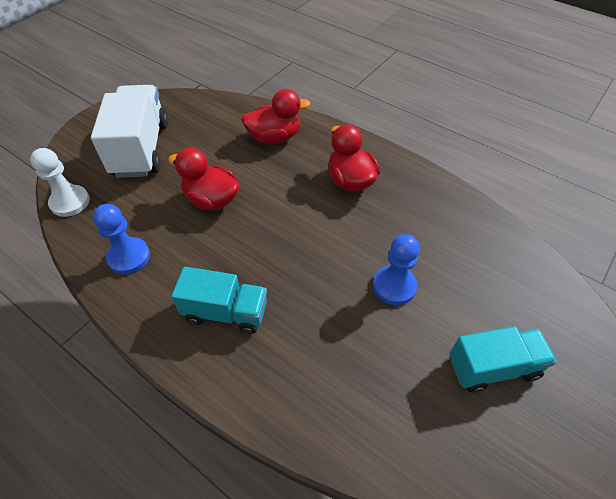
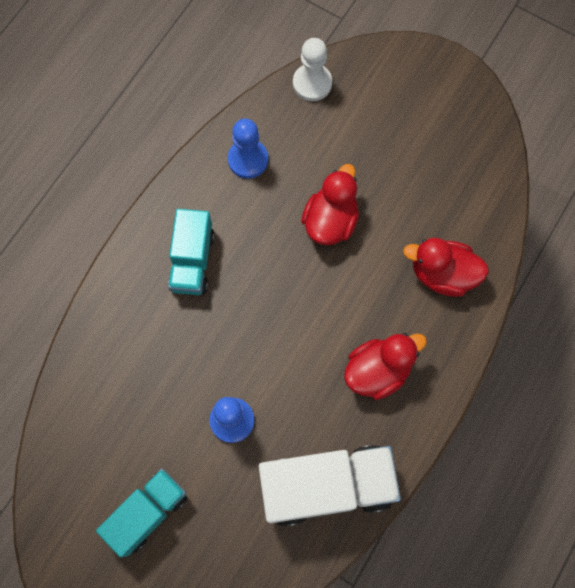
camera: 85 degrees right, 20 degrees up
white truck [91,85,168,178] -> white truck moved to [259,445,401,527]
red duck [241,89,311,144] -> red duck turned 120 degrees clockwise [403,238,489,297]
turquoise truck [450,326,557,393] -> turquoise truck turned 120 degrees counterclockwise [96,469,187,557]

